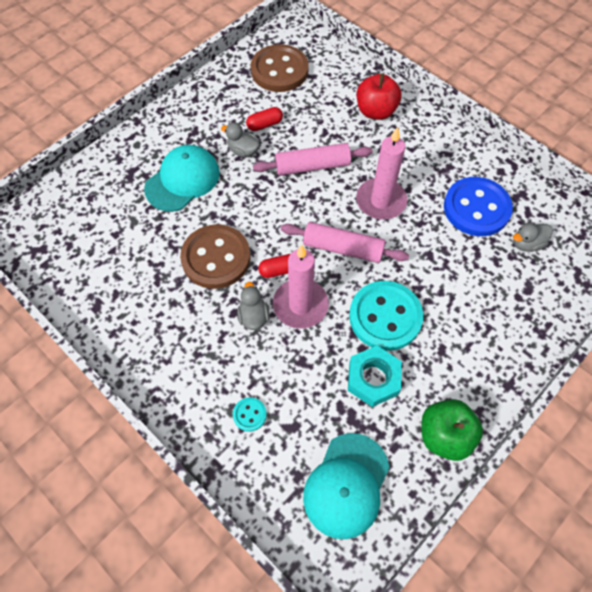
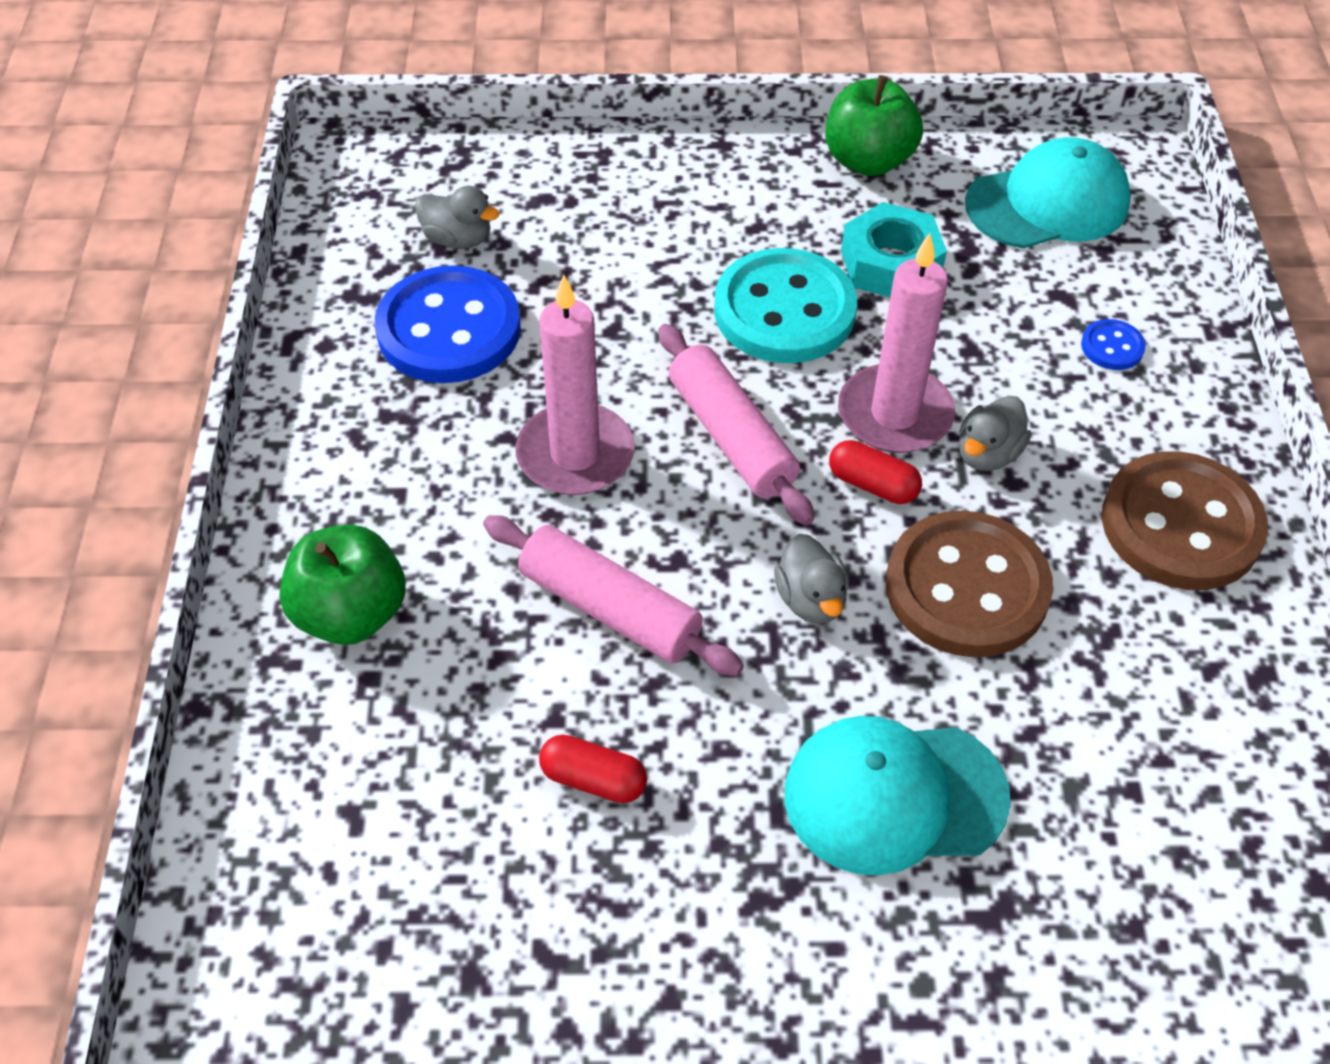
camera: 135 degrees left, 10 degrees down
grey duck [221,123,260,157] -> grey duck moved to [774,534,849,624]
turquoise button [233,397,267,432] -> blue button [1081,319,1146,370]
brown button [251,44,309,92] -> brown button moved to [1102,451,1268,590]
red apple [357,74,402,120] -> green apple [280,525,406,645]

